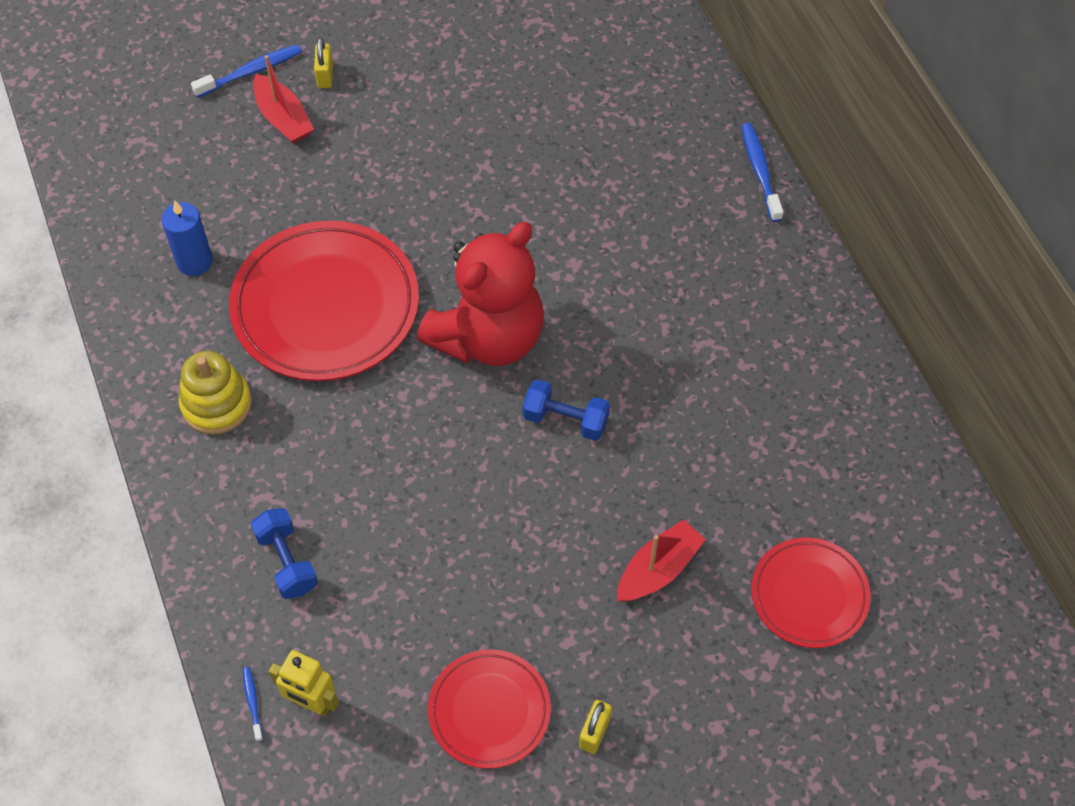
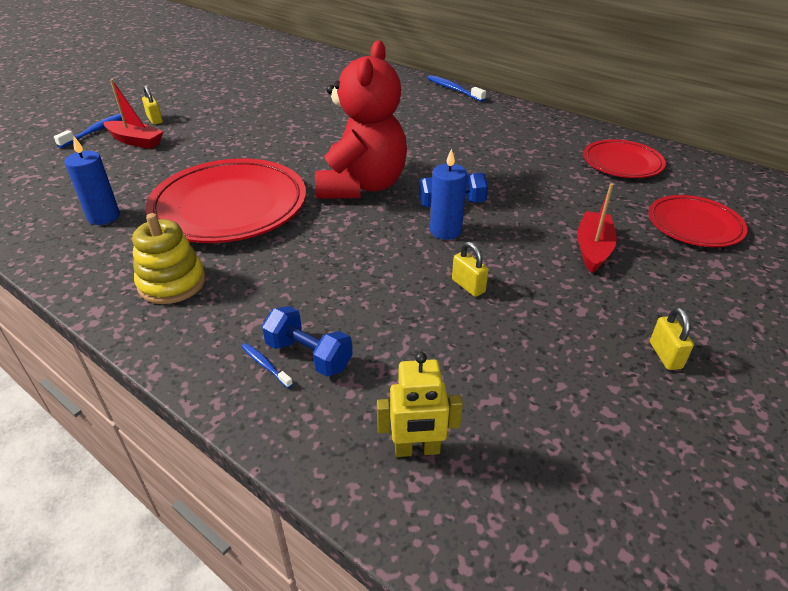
camera: 30 degrees left, 20 degrees down
blue toothbrush [243,667,263,742] -> blue toothbrush moved to [242,343,293,388]
red plate [428,649,551,769] -> red plate moved to [583,139,666,178]
none -> blue candle [430,148,467,240]
none -> yellow padlock [452,242,489,297]

